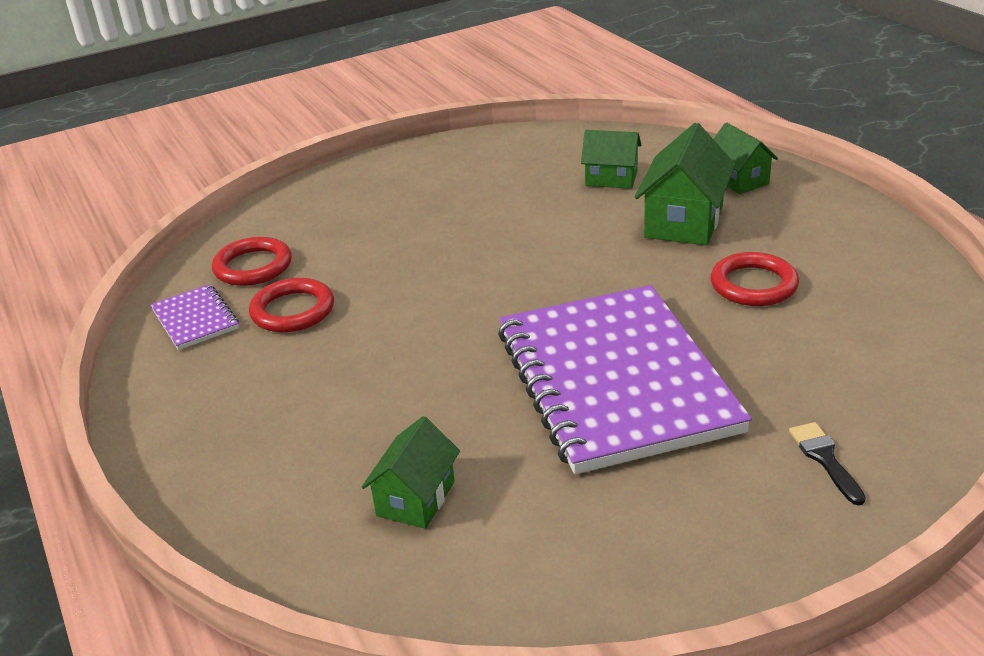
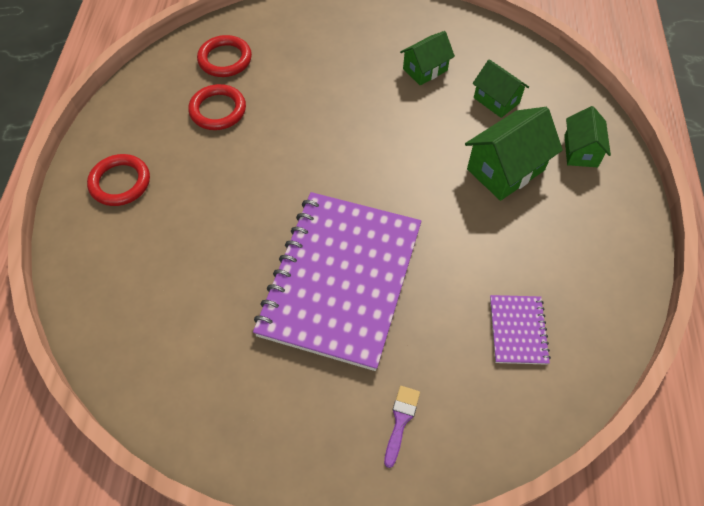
camera: 30 degrees right, 25 degrees up
purple notebook [150,284,239,350] -> purple notebook moved to [490,295,551,365]
green house [361,416,460,529] -> green house moved to [400,31,455,85]
red ring [711,252,799,306] -> red ring moved to [87,154,150,206]
black brush [789,422,866,506] -> purple brush [384,386,420,468]

